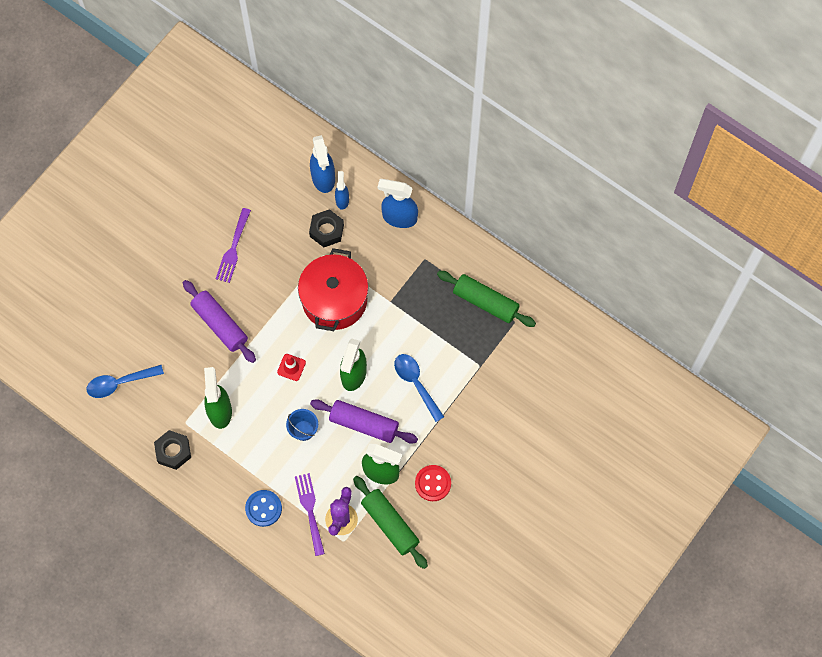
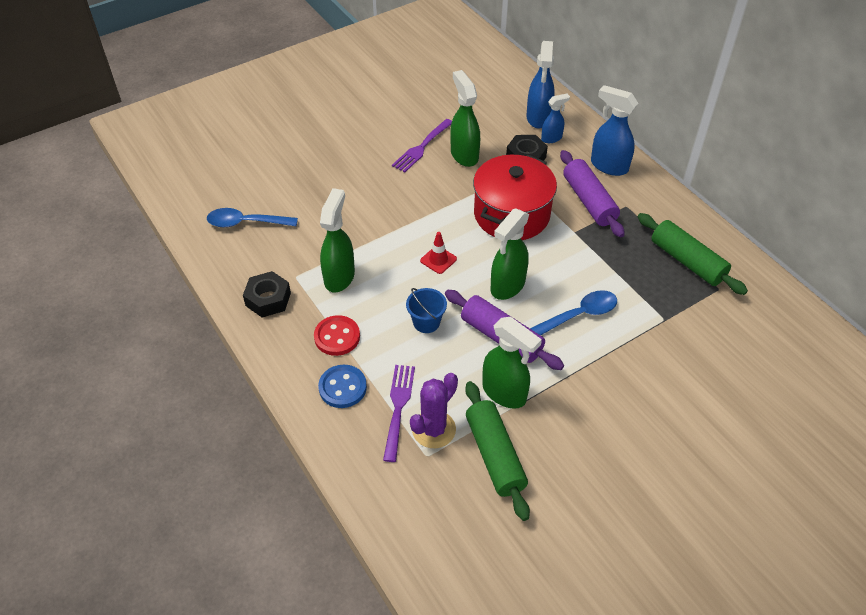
camera: 20 degrees right, 20 degrees down
purple rolling pin [183,280,256,363] -> purple rolling pin moved to [560,150,625,238]
blue spray bottle [335,171,349,210] -> blue spray bottle turned 45 degrees clockwise [541,94,570,143]
blue spoon [394,354,444,422] -> blue spoon turned 75 degrees clockwise [530,290,617,335]
red button [415,465,451,501] -> red button moved to [314,315,360,356]
none -> green spray bottle [450,70,480,167]

